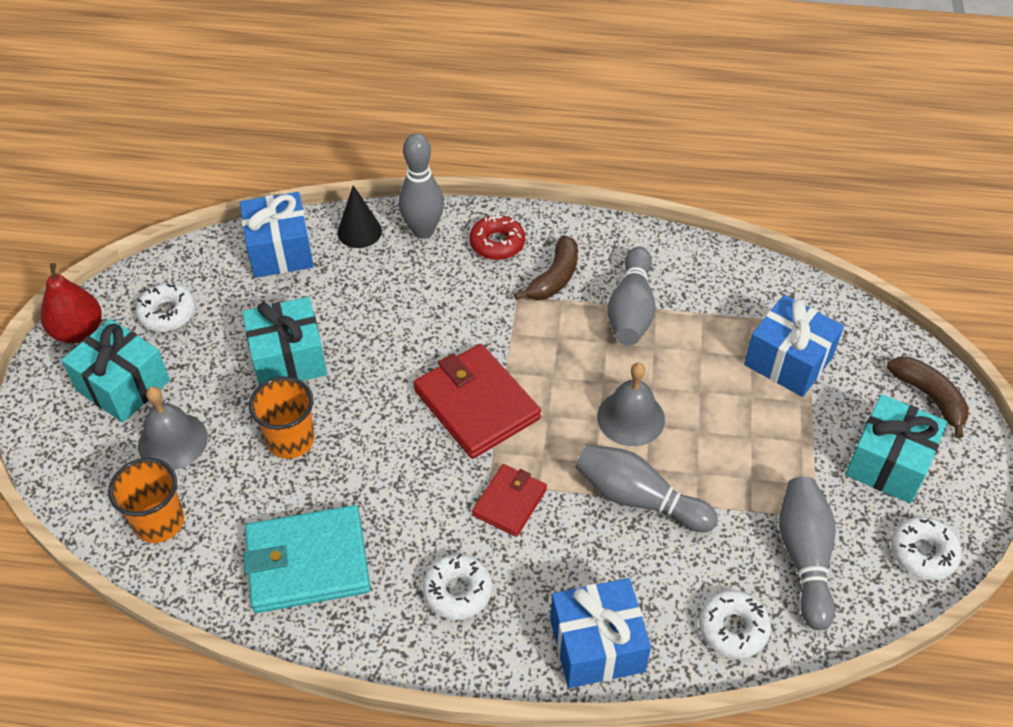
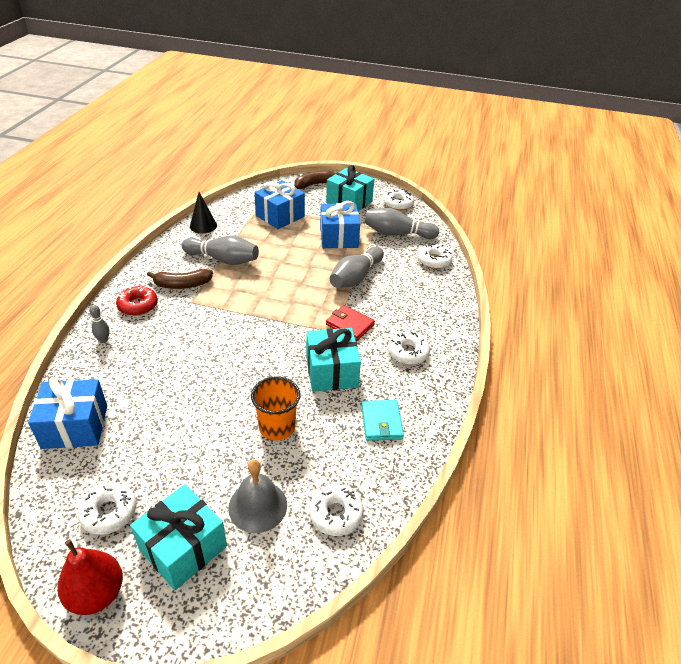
camera: 85 degrees left, 10 degrees down
orange cup [108,458,184,543] -> white donut [309,485,364,536]
turquoise gift [242,297,327,385] -> turquoise gift moved to [306,328,361,392]
turquoise wallet [243,505,370,613] -> turquoise wallet [361,400,404,441], size x0.58
black cone [337,185,382,248] -> black cone moved to [190,192,217,233]
grey bowling pin [399,133,444,239] -> grey bowling pin [89,305,109,343], size x0.48
red wallet [413,344,541,459] -> none
brown banana [514,235,578,300] -> brown banana turned 135 degrees clockwise [147,269,213,289]
blue gift [550,578,651,688] -> blue gift moved to [320,201,360,248]
grey bell [597,363,665,446] -> none

